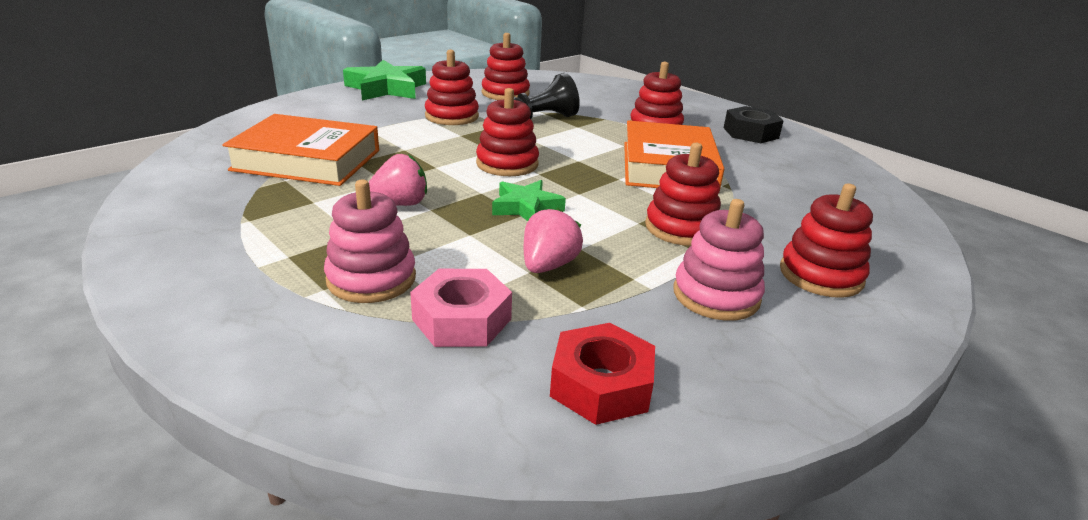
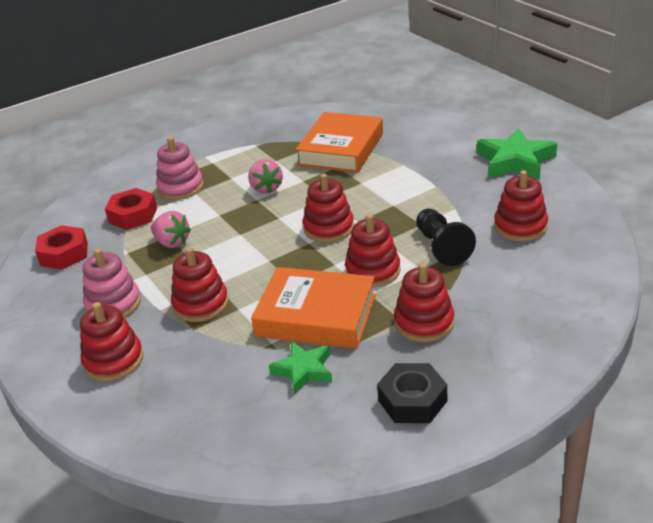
camera: 105 degrees right, 5 degrees up
pink nut [410,269,512,347] -> red nut [105,188,157,230]
red stacking toy [425,50,479,125] -> red stacking toy moved to [345,214,400,288]
green star [492,180,566,221] -> green star moved to [269,342,332,395]

